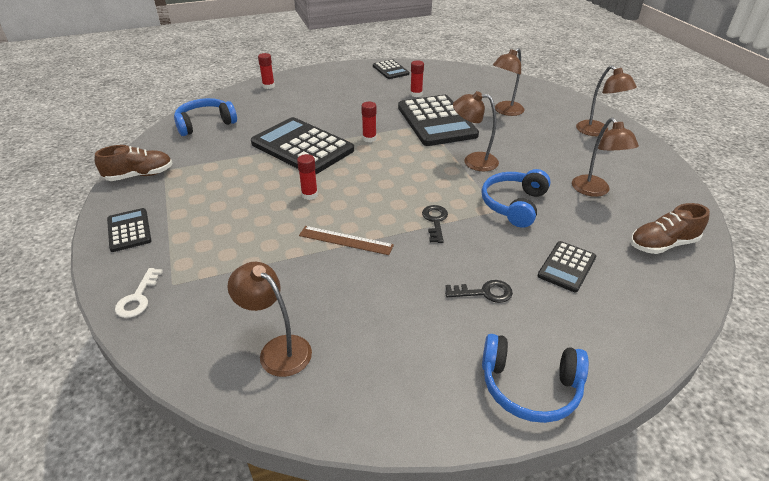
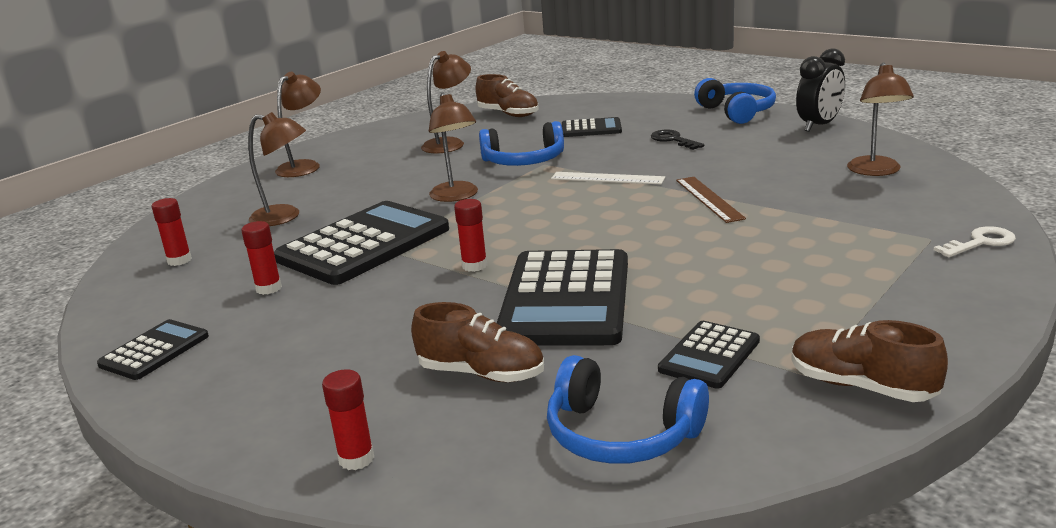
camera: 120 degrees left, 15 degrees down
black calculator [107,208,151,252] -> black calculator moved to [658,321,760,389]
red glue stick [297,154,318,200] -> red glue stick moved to [151,198,192,266]
black key [422,205,448,243] -> white ruler [551,172,665,184]
none -> brown shoe [411,302,544,382]
none -> black clock [796,48,845,132]

